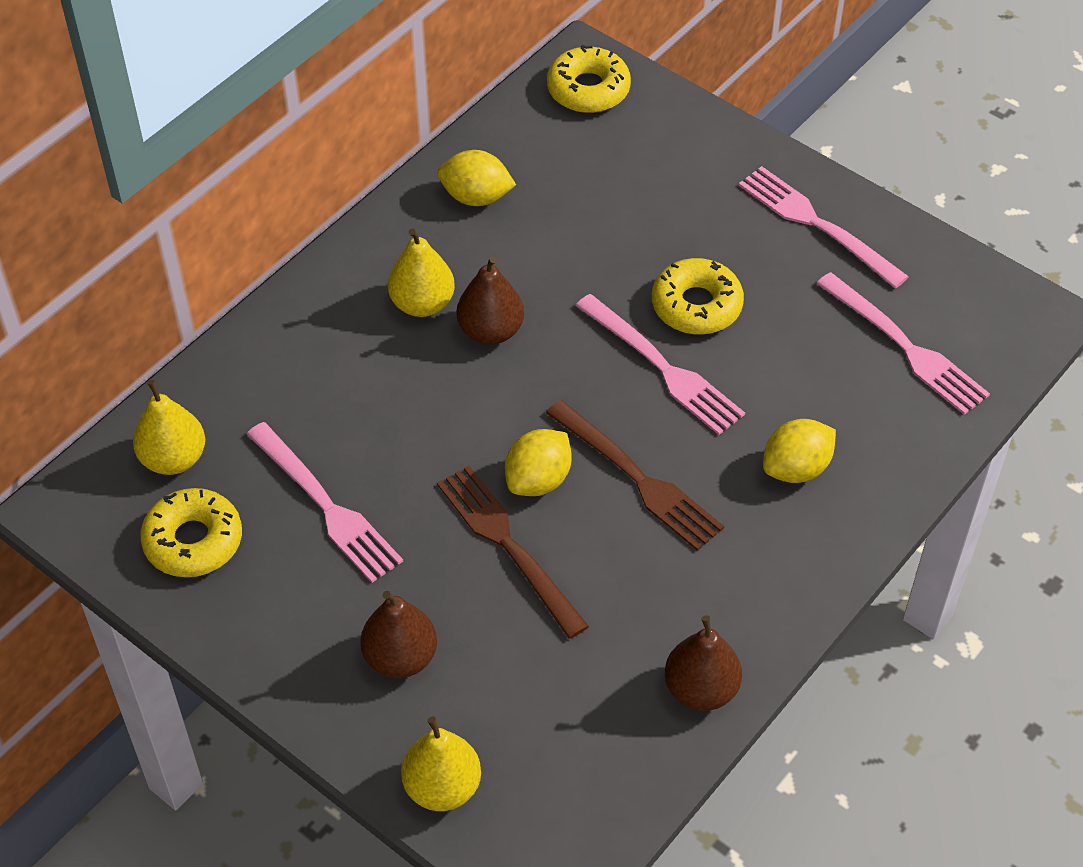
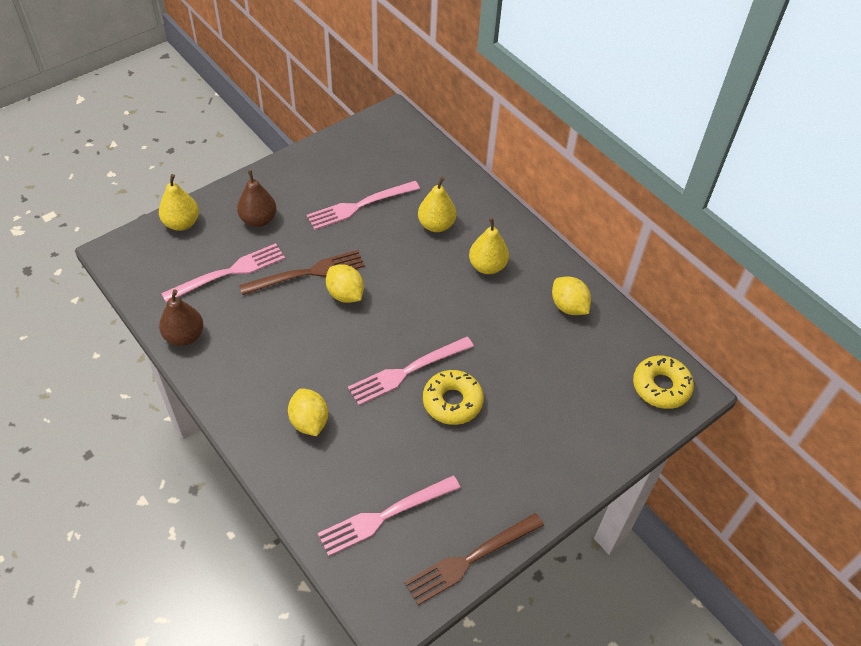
camera: 100 degrees right, 0 degrees up
yellow pear [133,380,205,475] -> yellow pear moved to [418,177,456,232]
yellow donut [140,488,242,577] -> none
yellow lemon [437,150,516,206] -> yellow lemon turned 60 degrees counterclockwise [552,276,591,315]
brown pear [457,256,524,345] -> none
brown fork [546,400,724,551] -> brown fork moved to [404,513,544,605]
pink fork [739,166,909,288] -> pink fork moved to [161,243,285,303]

